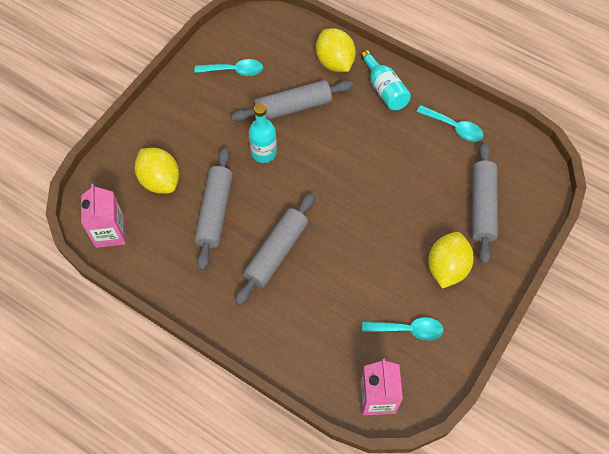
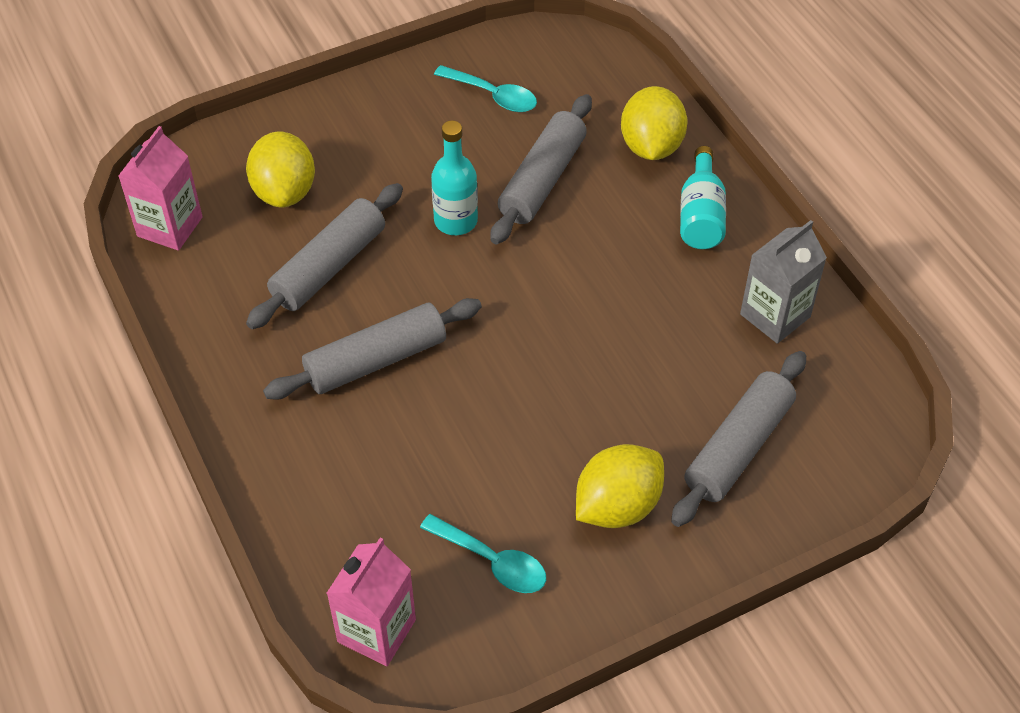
camera: 30 degrees right, 10 degrees down
grey rolling pin [231,80,353,122] -> grey rolling pin turned 75 degrees counterclockwise [491,94,592,244]
turquoise spoon [417,105,484,142] -> grey carton [740,220,827,344]

